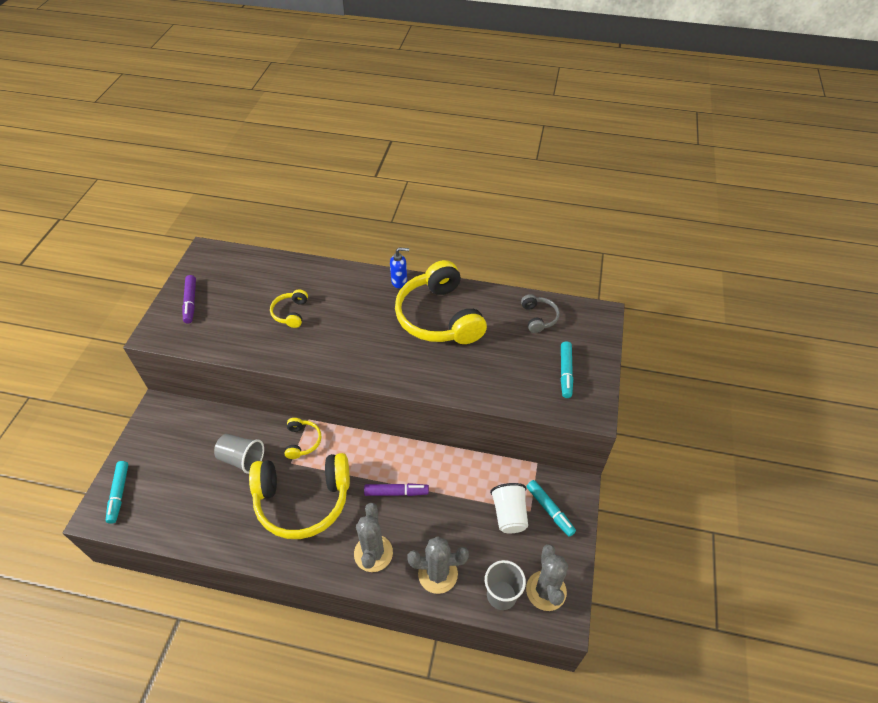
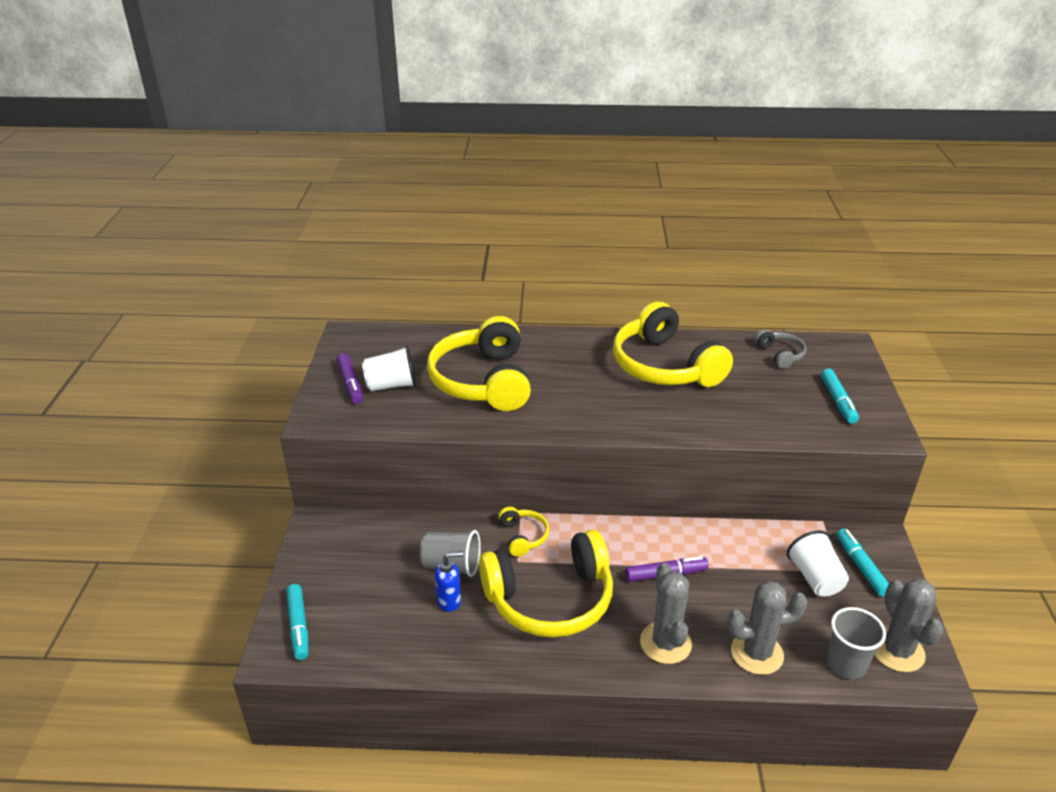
camera: 10 degrees left, 15 degrees down
yellow headphones [270,289,308,328] -> yellow headphones [427,316,531,411], size x2.23
blue soap dispenser [390,248,409,288] -> blue soap dispenser moved to [435,551,463,612]
turquoise marker [526,480,576,537] -> turquoise marker turned 150 degrees counterclockwise [837,528,889,596]
none -> white cup [362,346,417,391]

